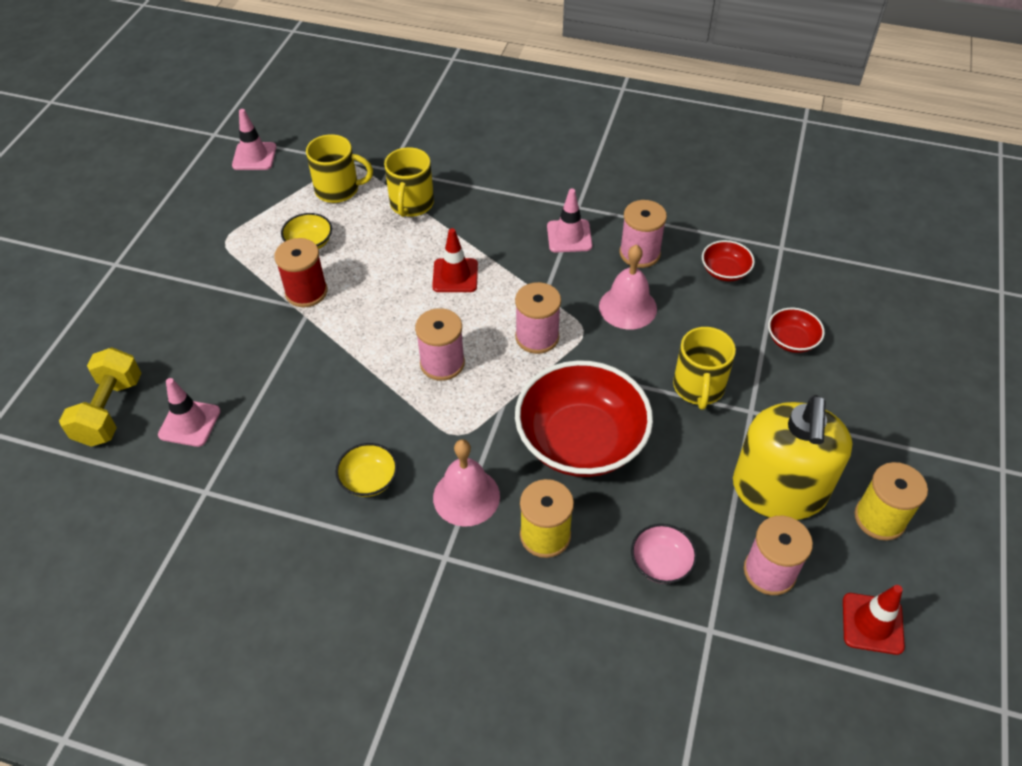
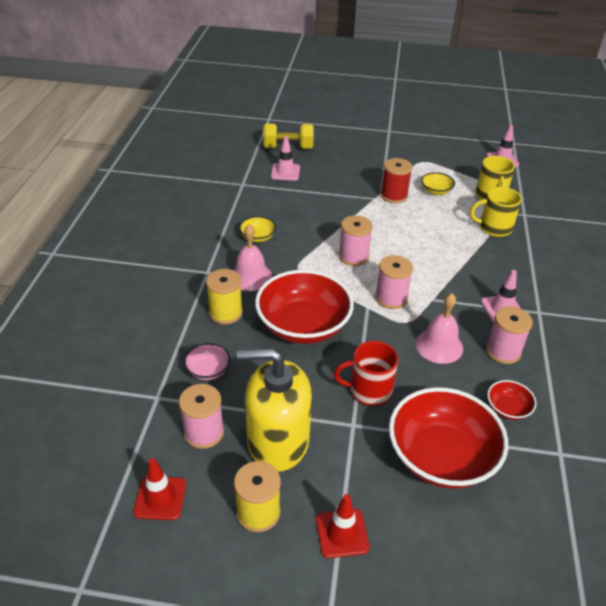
camera: 80 degrees right, 10 degrees down
red traffic cone [432,228,478,292] -> red traffic cone moved to [316,494,369,558]
yellow mug [673,327,736,410] -> red mug [334,341,398,406]
red bowl [768,308,825,353] -> red bowl [389,387,508,489], size x2.24

